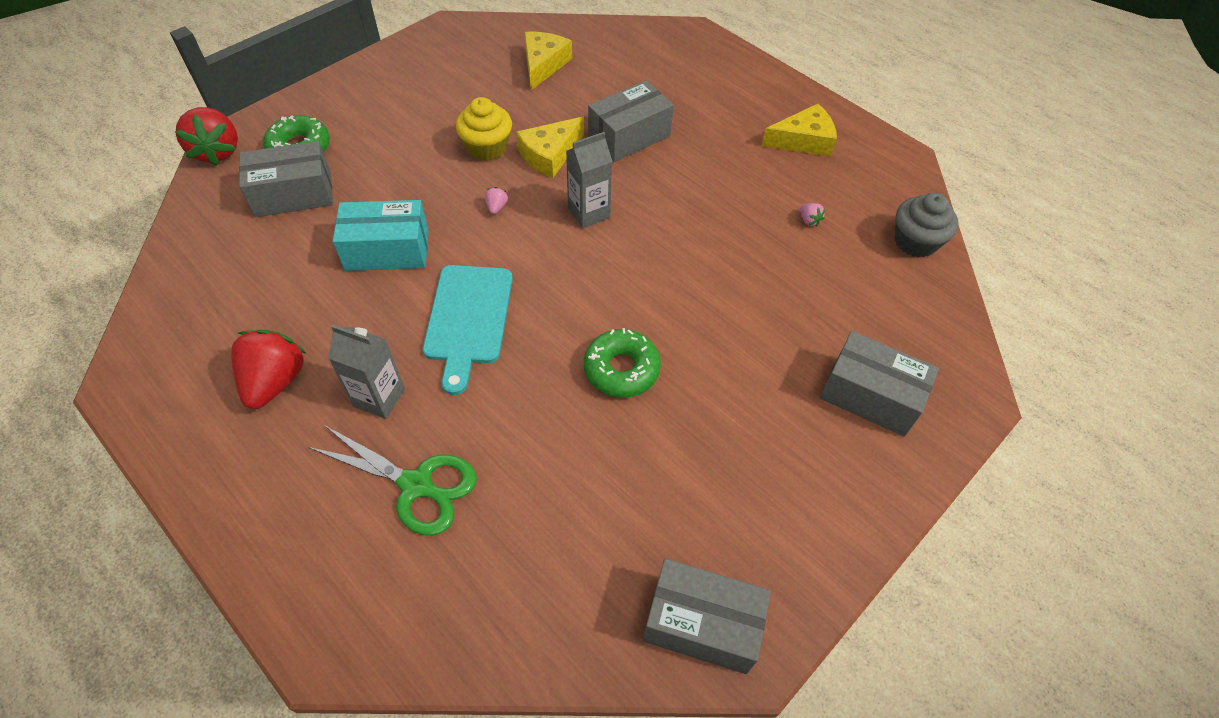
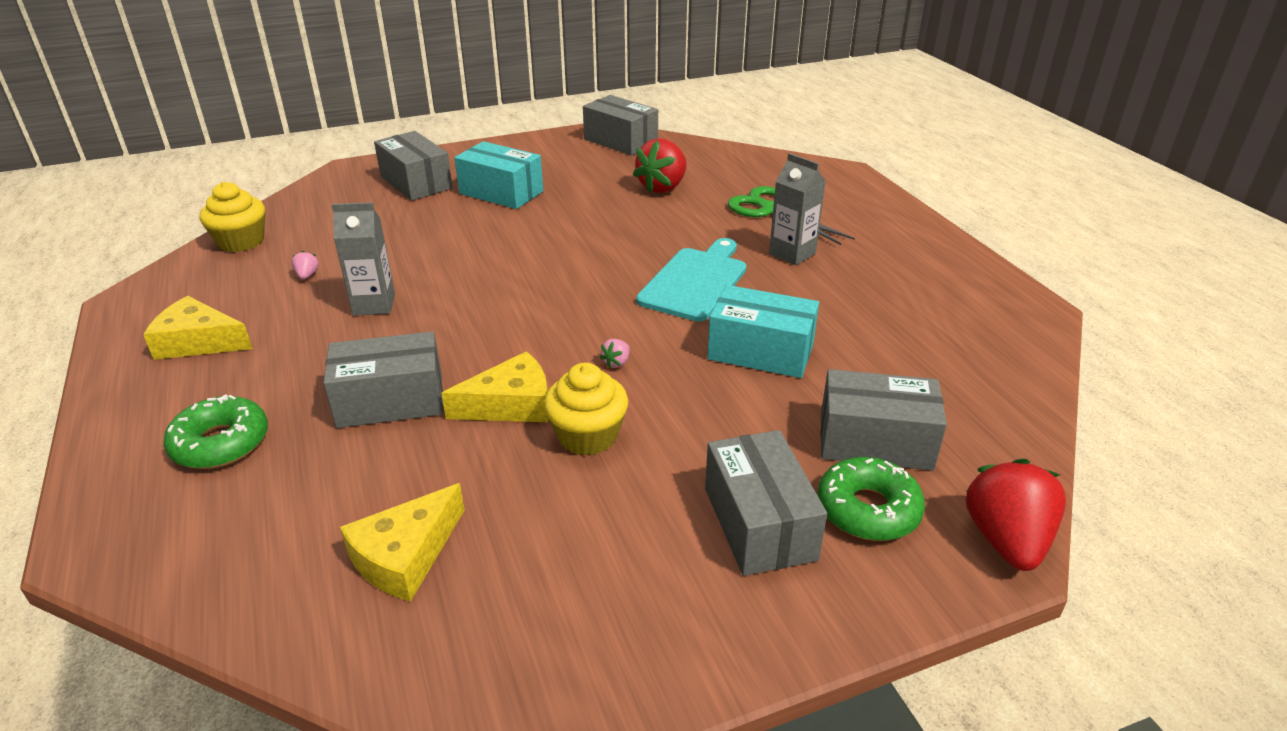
camera: 155 degrees left, 20 degrees down
red strawberry [231,330,307,409] -> red strawberry moved to [633,138,687,193]
grey carton [566,132,613,228] -> grey carton moved to [332,202,395,316]
green donut [584,328,661,398] -> green donut moved to [163,395,268,469]
grey cupcake [895,193,959,258] -> yellow cupcake [200,182,265,252]
none -> turquoise box [454,141,543,209]
none -> grey box [705,430,827,576]

